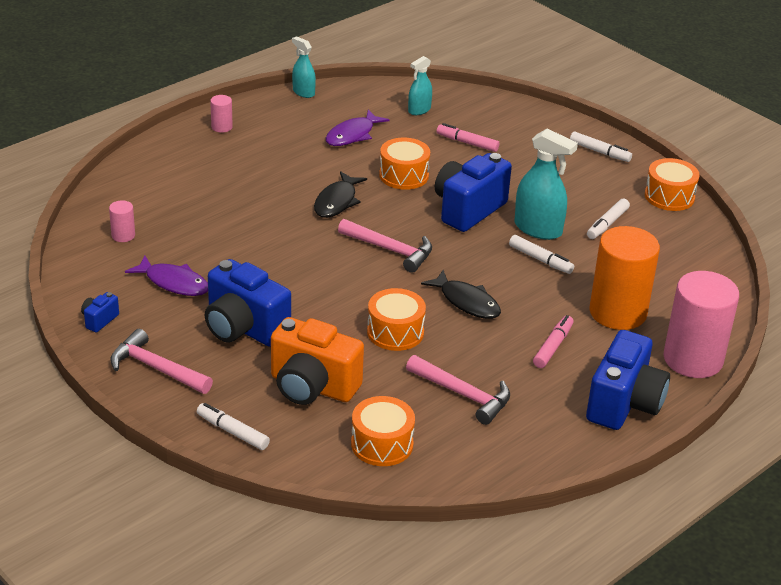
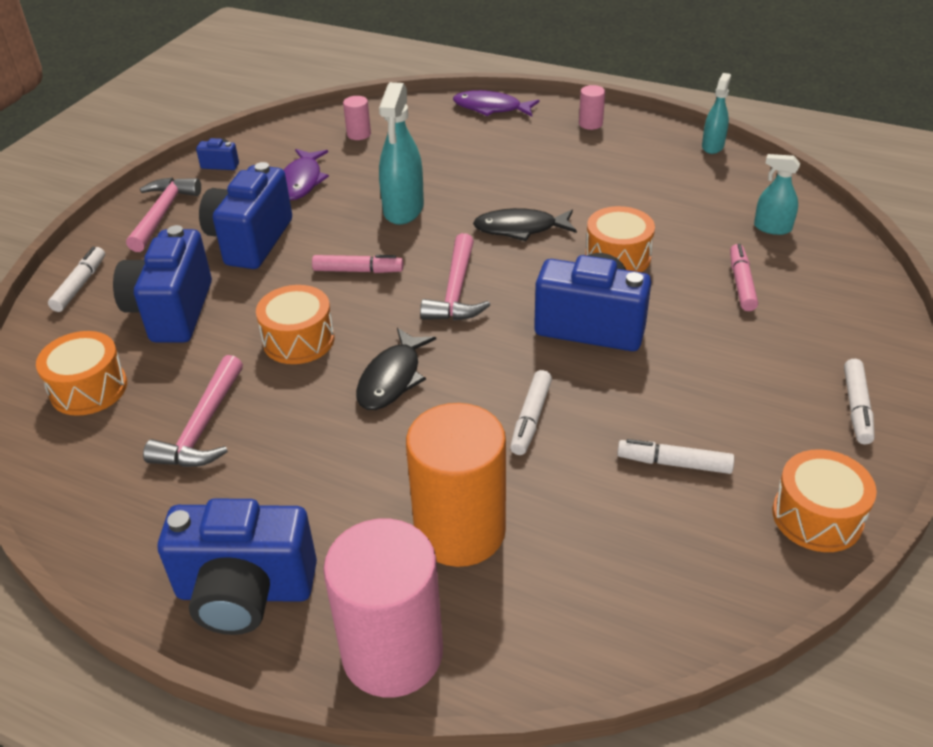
camera: 70 degrees right, 5 degrees up
orange camera [271,317,364,405] -> blue camera [113,225,212,342]
purple fish [326,110,389,146] -> purple fish moved to [453,90,540,117]
turquoise spray bottle [514,129,578,240] -> turquoise spray bottle moved to [379,82,424,225]
pink marker [533,315,573,368] -> pink marker moved to [312,255,403,273]

